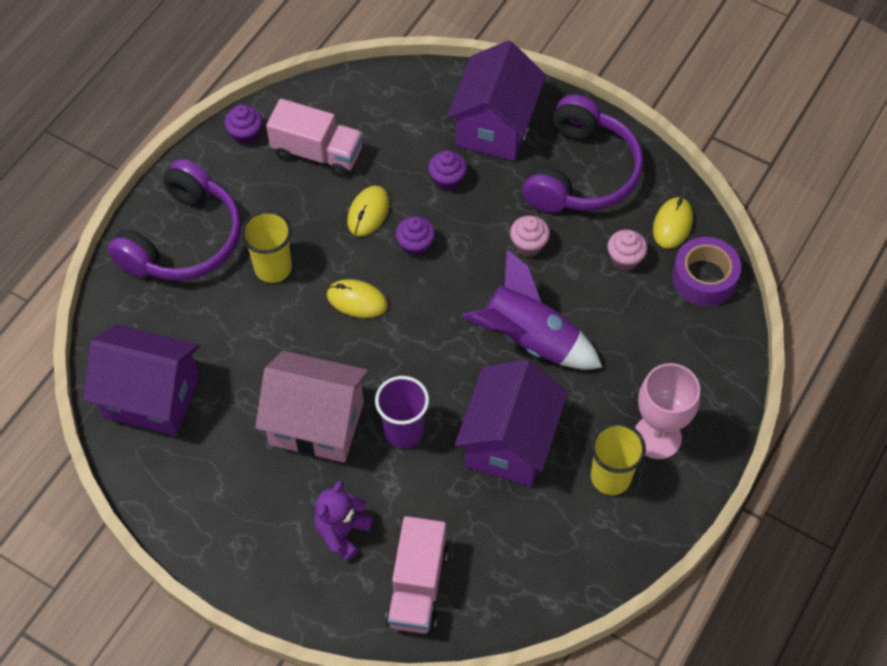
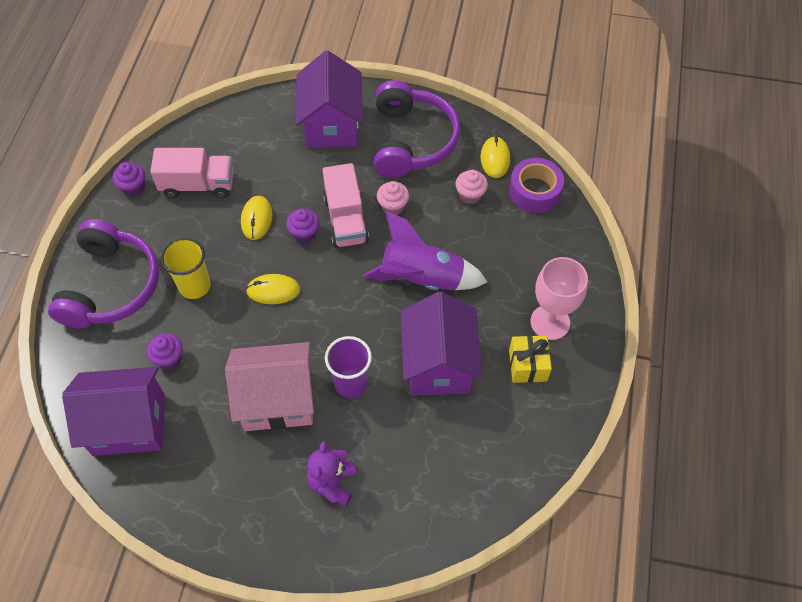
camera: 20 degrees left, 0 degrees up
pink truck [385,516,448,634] -> pink truck moved to [323,163,369,248]
purple cupcake [428,150,467,191] -> purple cupcake moved to [146,333,183,370]
yellow cup [591,422,646,495] -> yellow gift [509,335,552,383]

